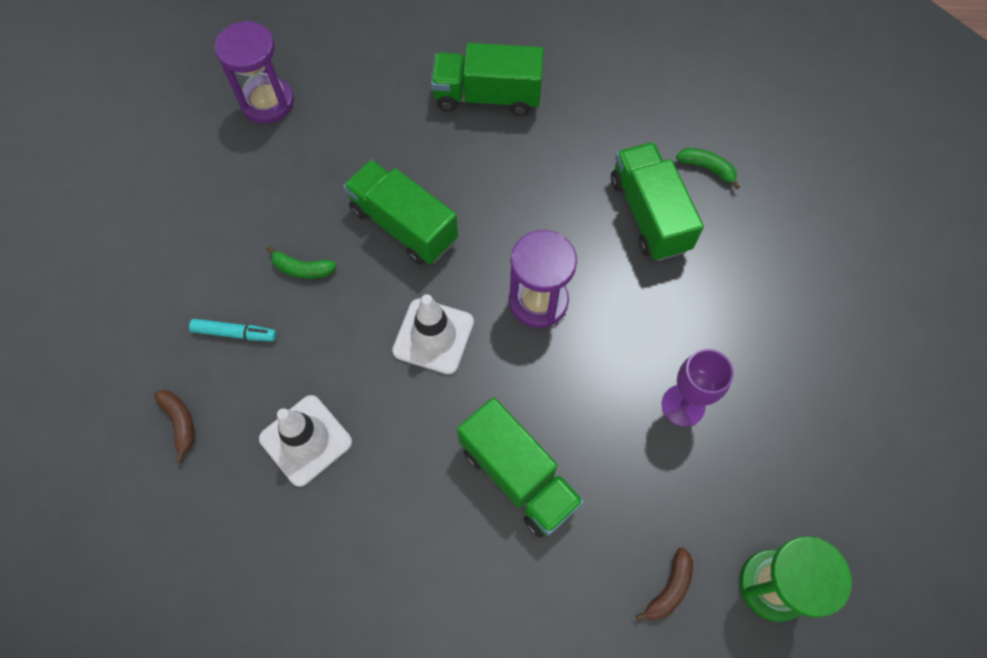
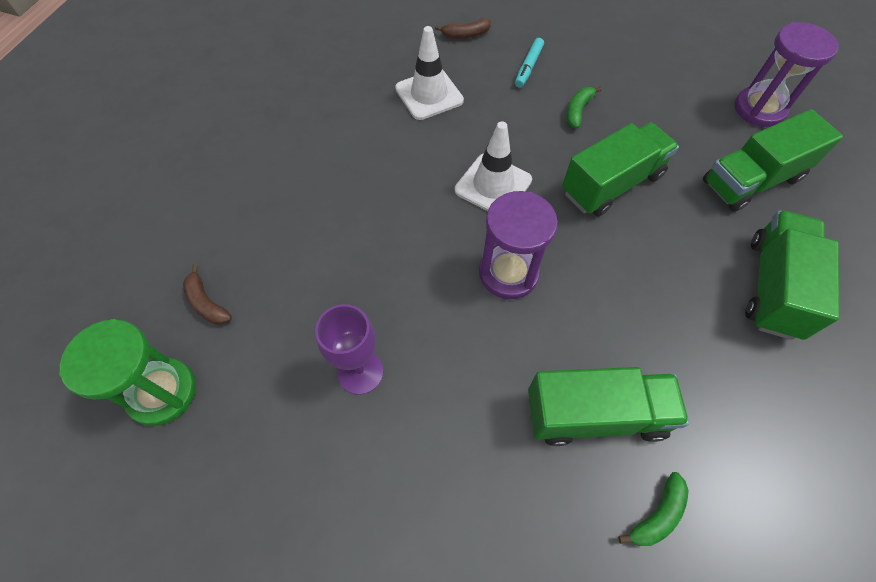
camera: 105 degrees right, 5 degrees down
green truck [457,397,584,538] -> green truck moved to [703,109,843,212]

